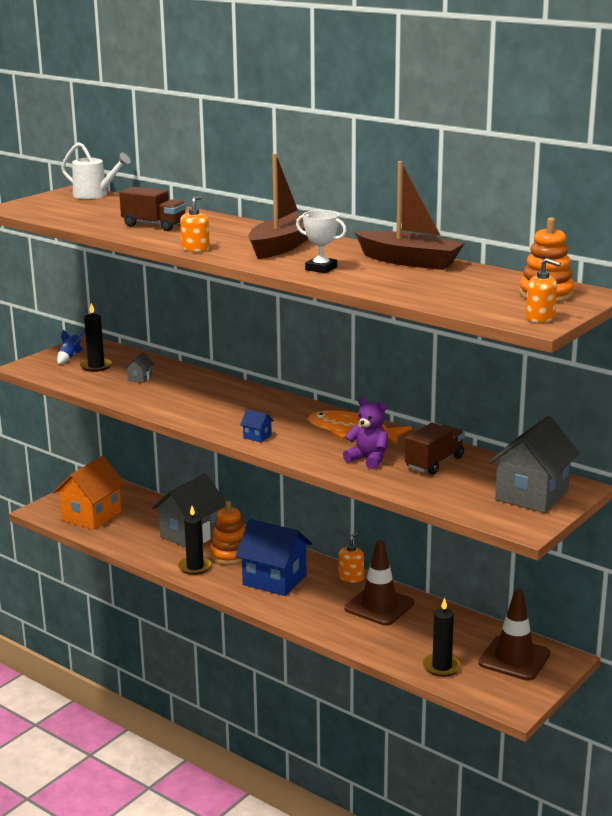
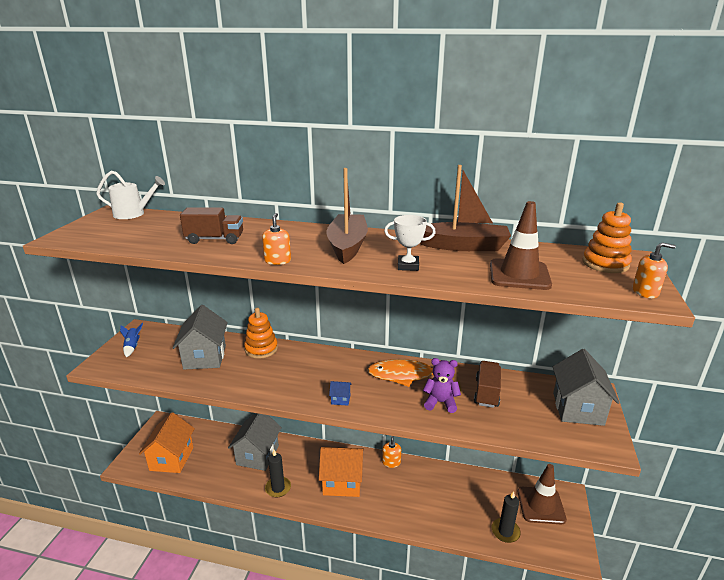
camera: 25 degrees left, 5 degrees up
black candle [80,303,113,372] -> none
grey house [124,352,154,383] -> grey house [173,305,228,370], size x2.46
orange stacking toy [209,501,245,565] -> orange stacking toy moved to [244,308,278,359]
blue house [236,519,312,596] -> orange house [319,447,364,497]
brown traffic cone [344,540,414,626] -> brown traffic cone moved to [490,201,552,290]

